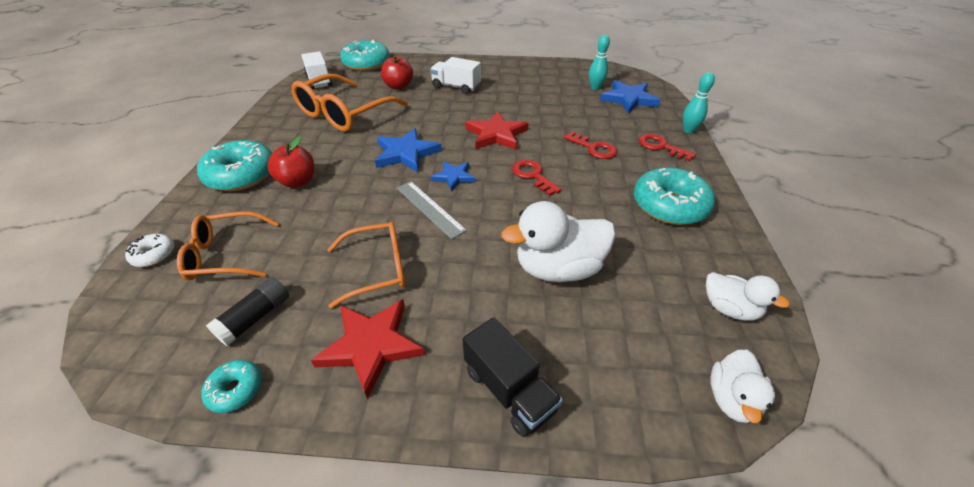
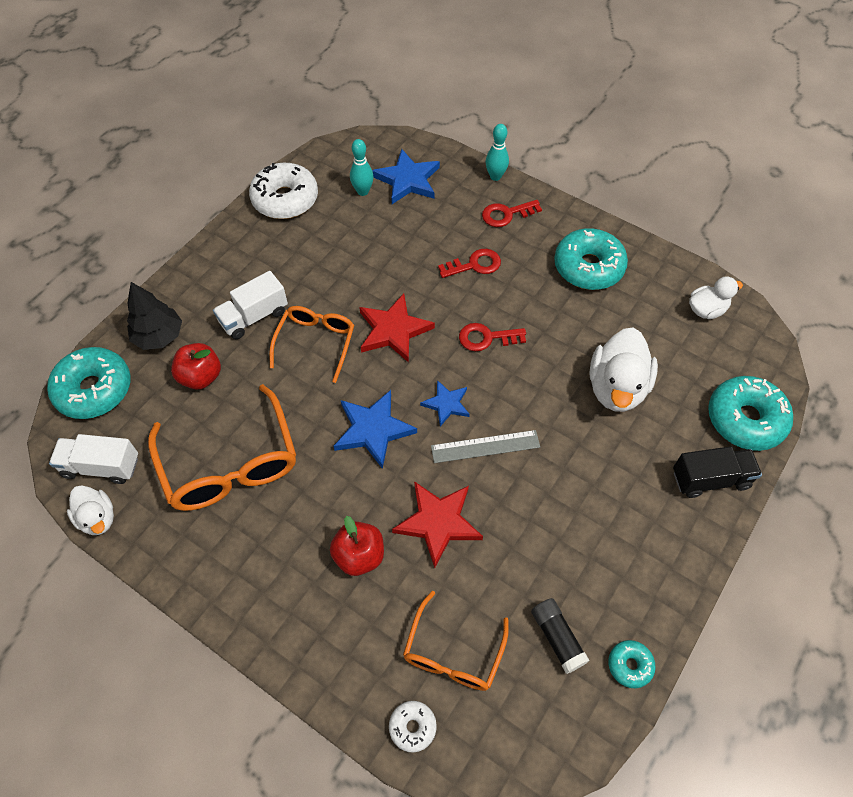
camera: 60 degrees left, 15 degrees up
turquoise donut [197,140,272,191] -> turquoise donut moved to [708,376,793,451]
red star [311,299,425,399] -> red star moved to [392,481,483,568]
orange glasses [328,222,405,308] -> orange glasses moved to [269,306,354,383]
white duck [710,350,775,423] -> white duck moved to [67,485,114,535]
none -> black tree [127,282,182,350]
none -> white donut [249,163,318,219]

